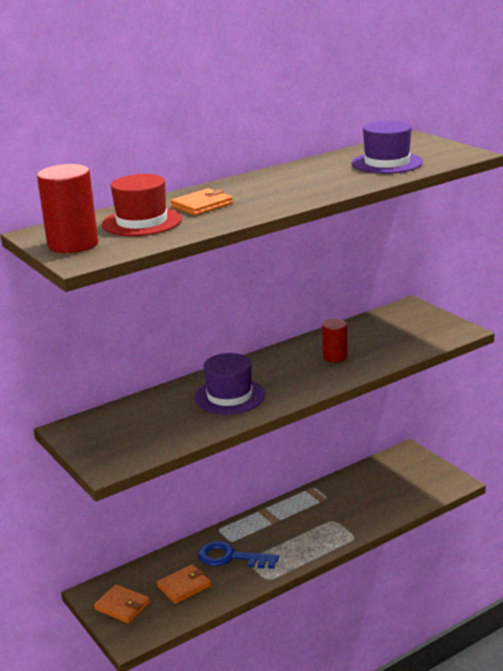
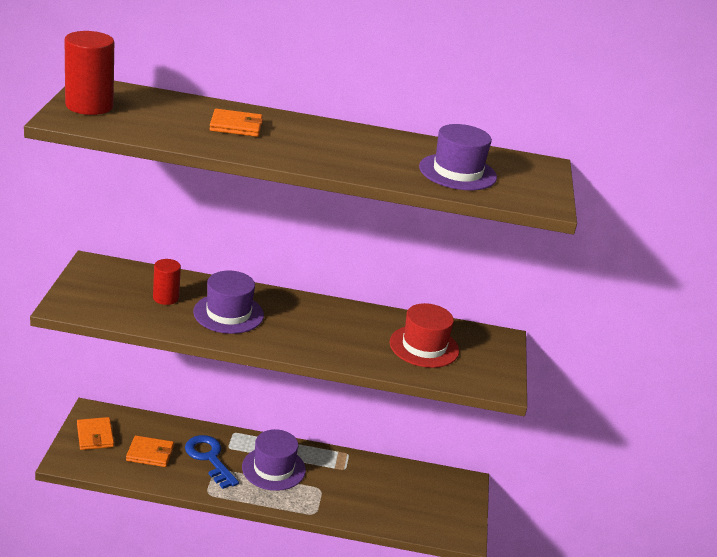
camera: 35 degrees right, 5 degrees up
red hat [102,174,182,236] -> red hat moved to [390,303,459,368]
red cylinder [322,319,348,362] -> red cylinder moved to [153,259,181,305]
none -> purple hat [242,429,306,491]

